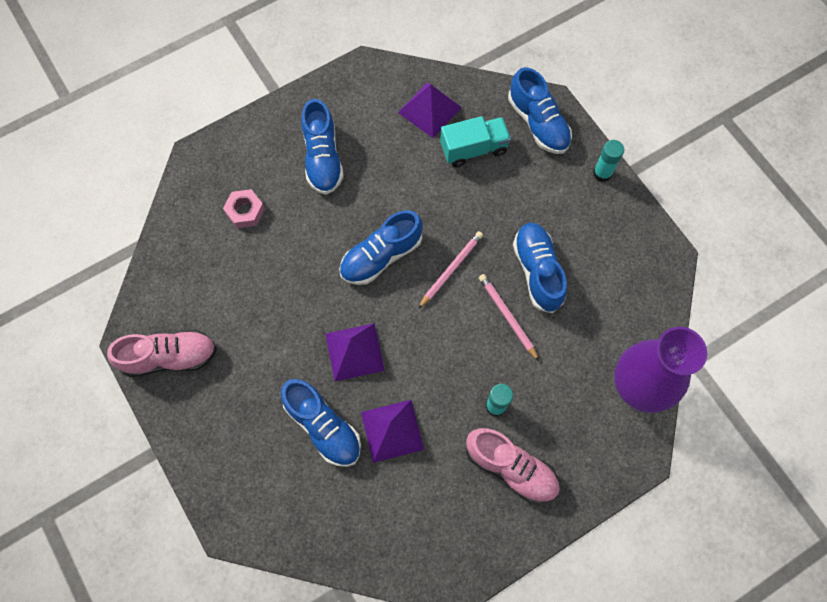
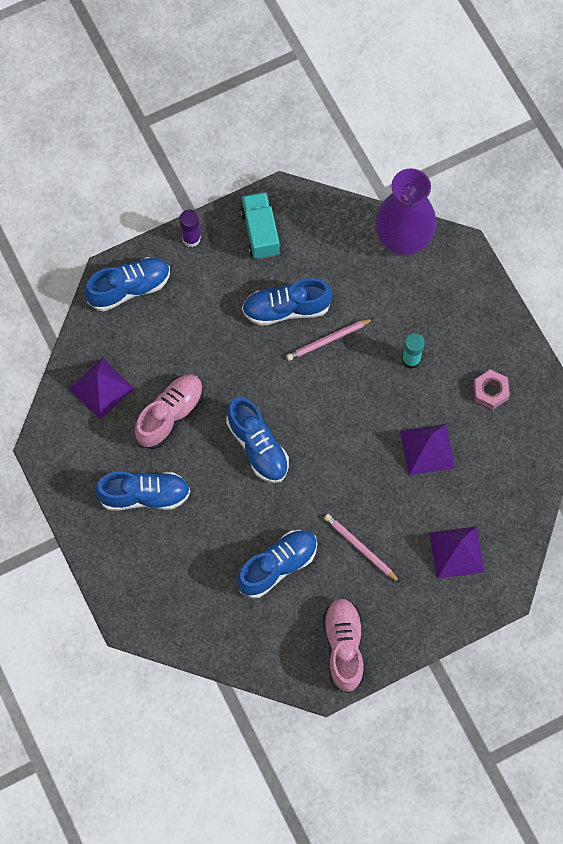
camera: 85 degrees left, 0 degrees up
pink nut [223,189,265,228] -> pink nut moved to [473,370,510,410]
blue shoe [281,379,361,467] -> blue shoe moved to [237,530,317,598]
purple pyramid [326,323,385,381] -> purple pyramid moved to [429,526,485,579]
pink pencil [418,231,483,309] -> pink pencil moved to [324,514,400,583]
turquoise truck [440,116,511,167] -> turquoise truck moved to [240,192,280,259]
pink shoe [466,428,560,504] -> pink shoe moved to [135,374,204,449]
turquoise glue stick [593,140,624,182] -> purple glue stick [179,210,201,247]

